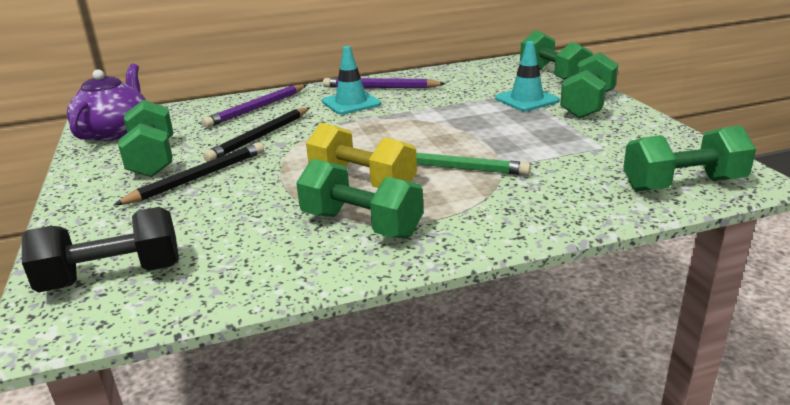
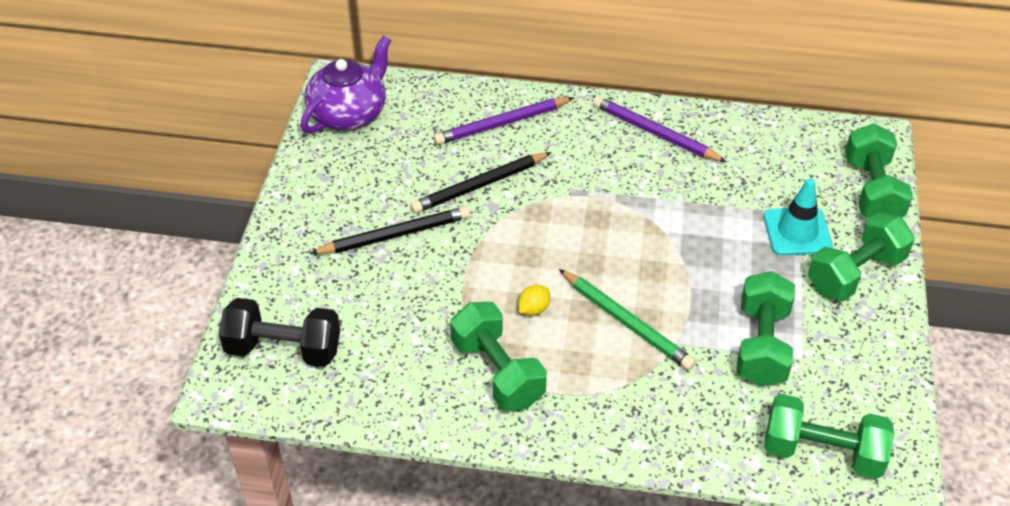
camera: 25 degrees right, 20 degrees up
green dumbbell [118,100,173,177] -> green dumbbell moved to [736,271,795,387]
yellow dumbbell [306,123,417,188] -> yellow lemon [518,285,550,316]
turquoise traffic cone [322,46,381,115] -> none

